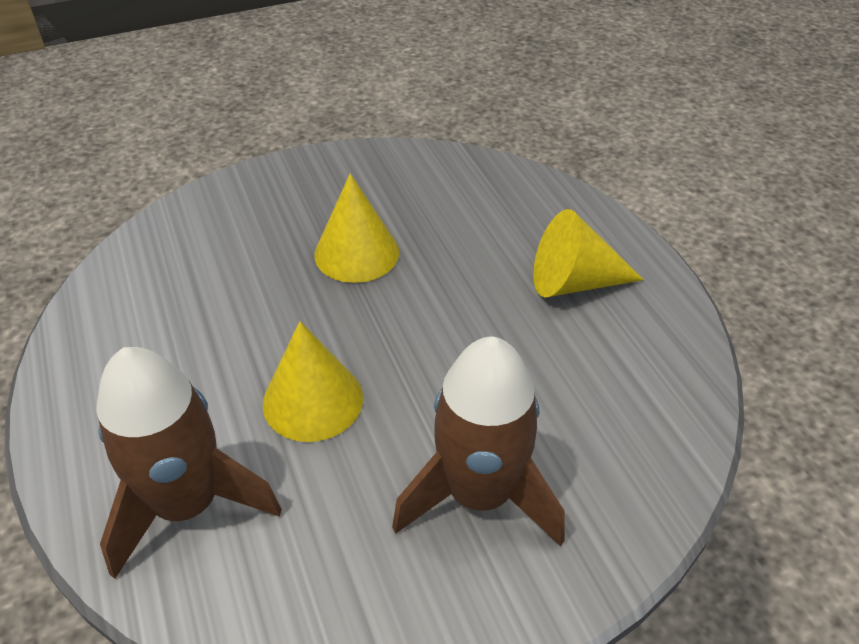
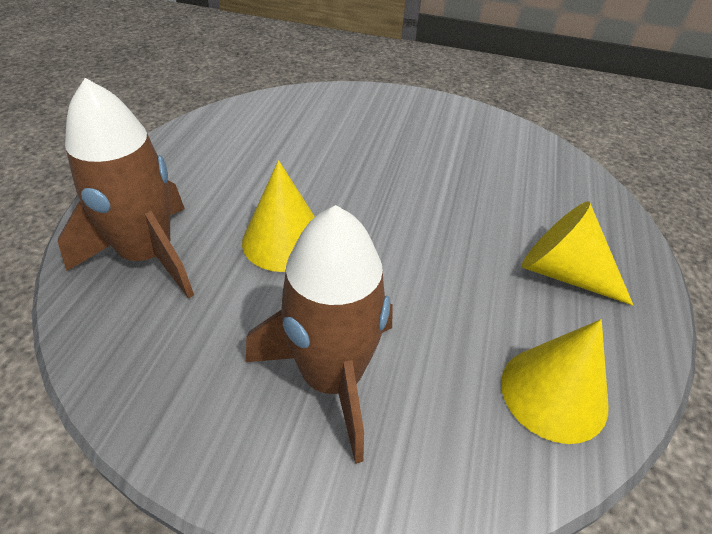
camera: 35 degrees right, 0 degrees up
yellow cone [315,174,399,283] -> yellow cone moved to [501,319,608,444]

